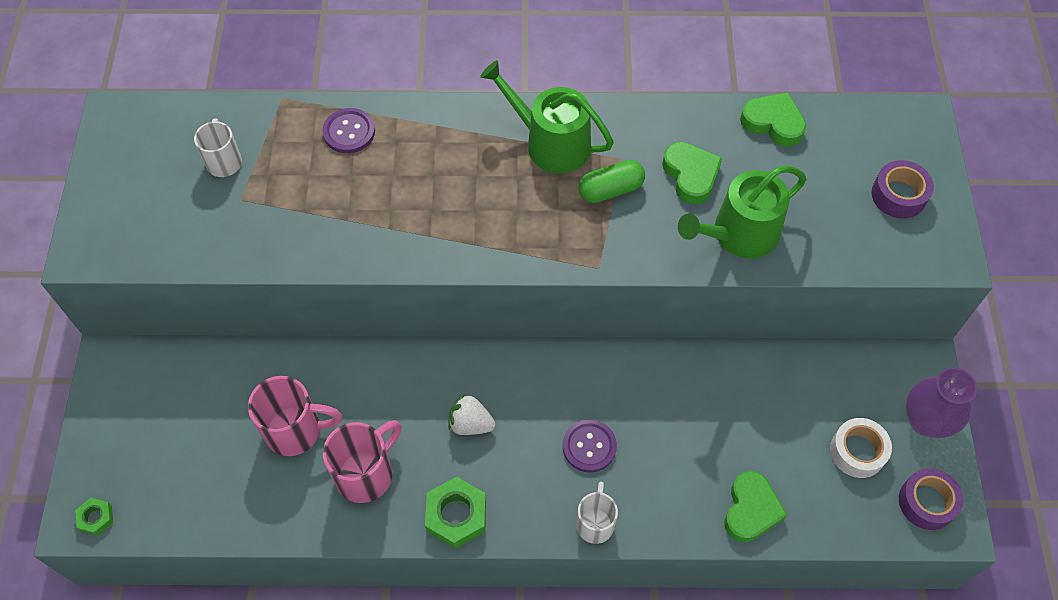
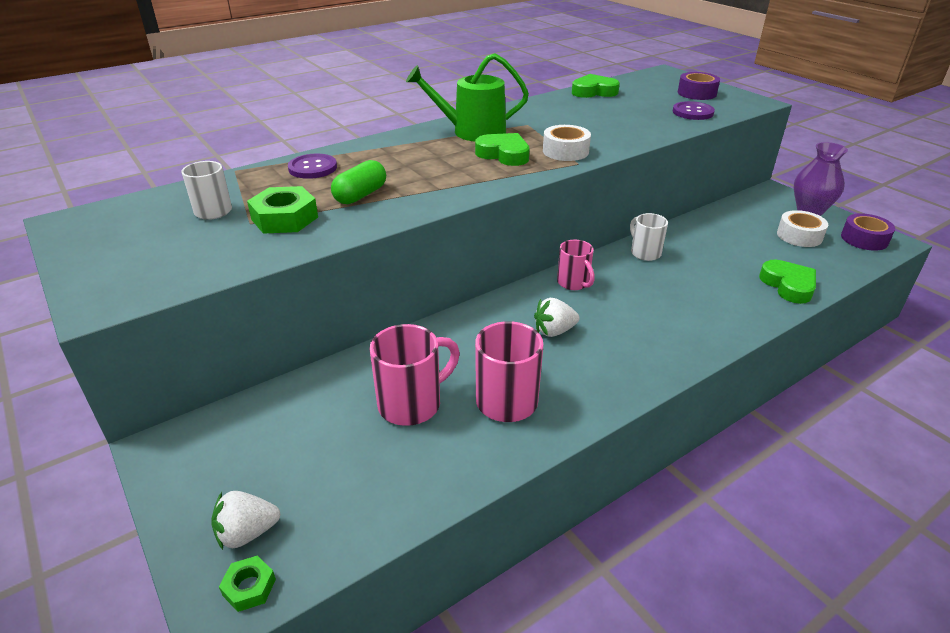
camera: 35 degrees left, 25 degrees down
green nut [425,477,486,549] -> green nut moved to [247,186,318,234]
purple button [563,419,617,472] -> purple button moved to [673,101,715,120]
white mug [576,482,618,544] -> white mug moved to [630,213,668,261]
green capsule [579,160,645,203] -> green capsule moved to [331,160,386,204]
green heart [662,142,722,204] -> green heart moved to [475,133,530,166]
green watering can [678,165,806,258] -> none
none -> white strawberry [211,491,280,550]
none -> white tape [543,125,591,161]
none -> pink mug [557,240,595,290]

